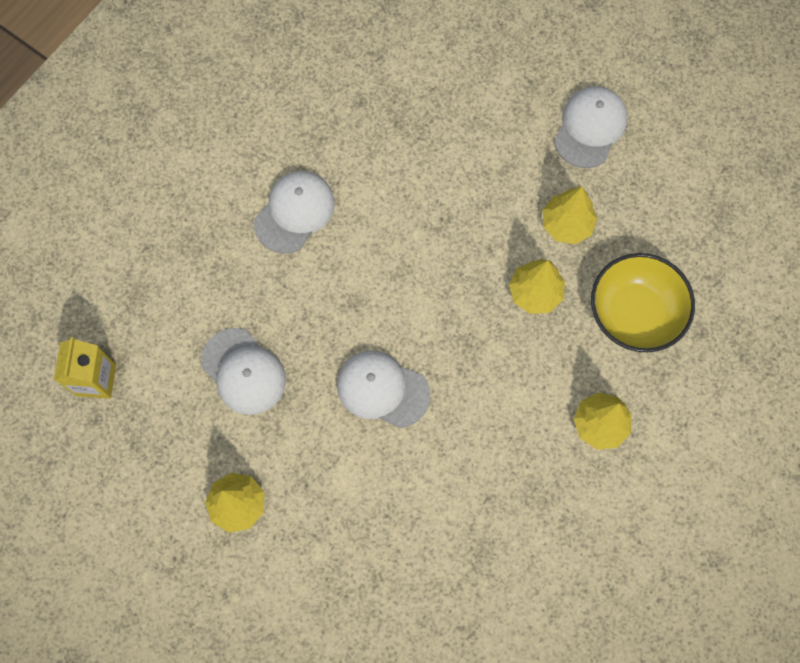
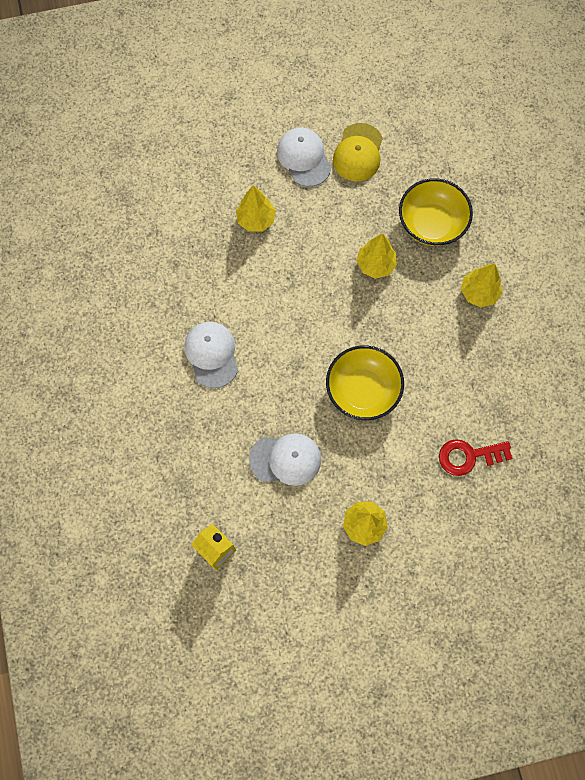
camera: 50 degrees left, 0 degrees up
white cap [337,351,430,428] -> yellow bowl [326,345,404,420]
yellow tree [543,187,597,244] -> yellow tree moved to [236,185,276,232]
none -> yellow cap [333,123,383,181]
none -> red key [439,439,513,476]

